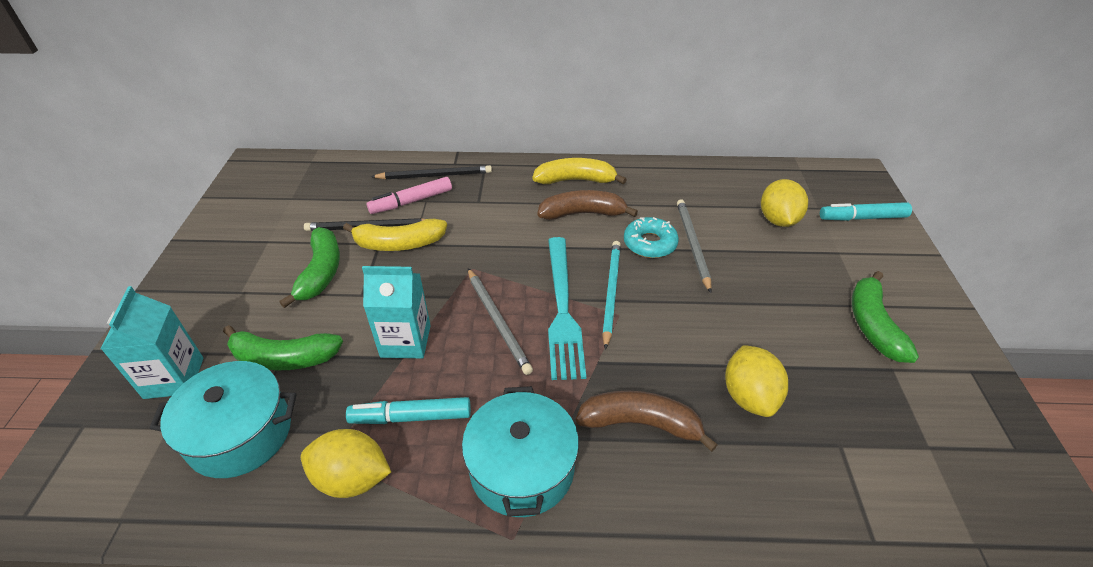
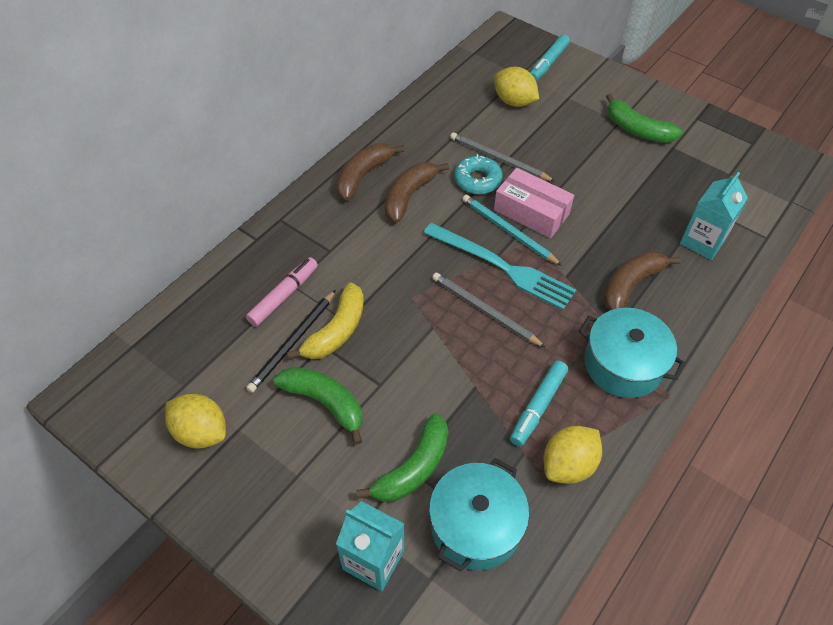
camera: 55 degrees left, 10 degrees up
turquoise carton [362,266,431,358] -> turquoise carton moved to [680,172,748,260]
pink marker [367,177,452,214] -> pink marker turned 150 degrees counterclockwise [246,257,318,327]
black pencil [371,165,492,180] -> none
grey pencil [468,268,533,375] -> grey pencil turned 150 degrees counterclockwise [432,273,546,348]
yellow banana [532,158,627,184] -> brown banana [336,144,405,201]
yellow lemon [725,345,788,417] -> yellow lemon moved to [165,394,226,449]
none -> pink box [494,168,574,239]

